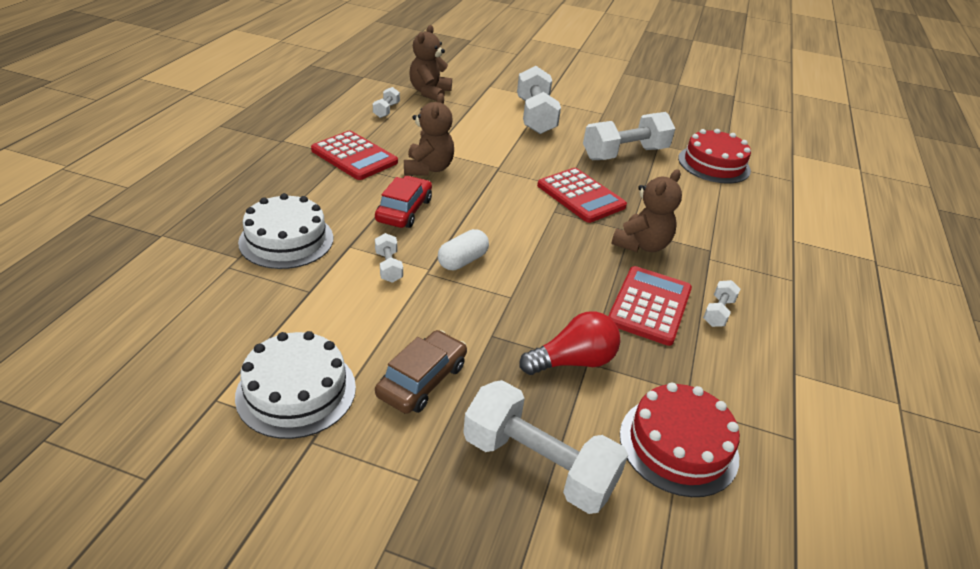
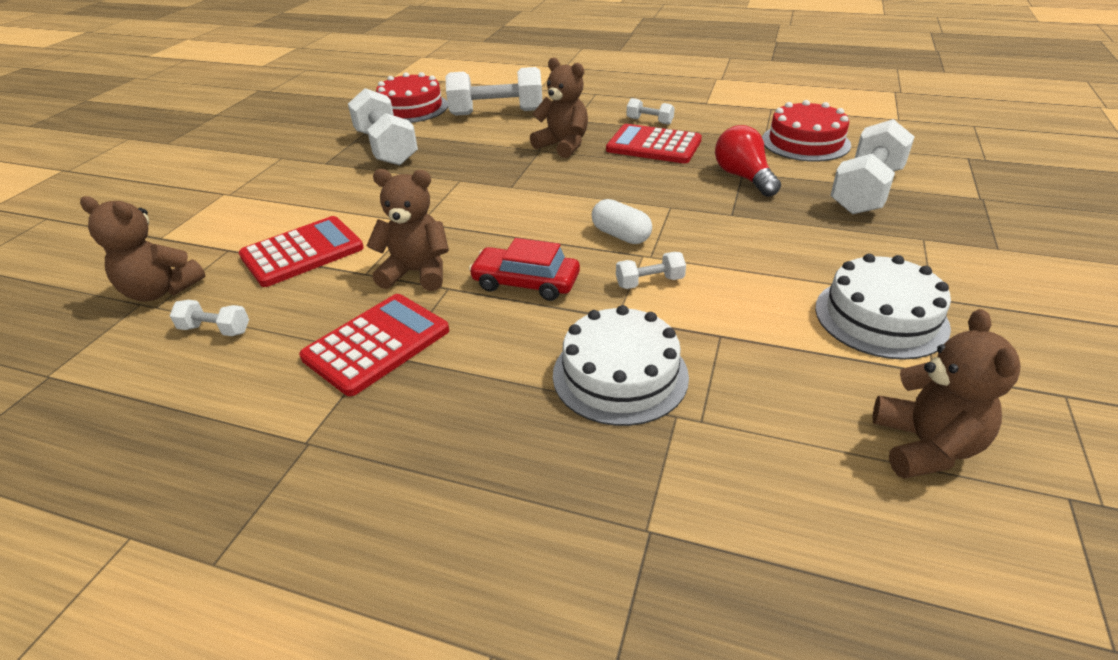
camera: 85 degrees left, 0 degrees up
brown car [375,330,467,414] -> none
white dumbbell [517,66,561,134] -> white dumbbell moved to [446,67,542,116]
red calculator [537,168,627,223] -> red calculator moved to [239,216,364,287]
none -> brown teddy bear [873,309,1020,479]

